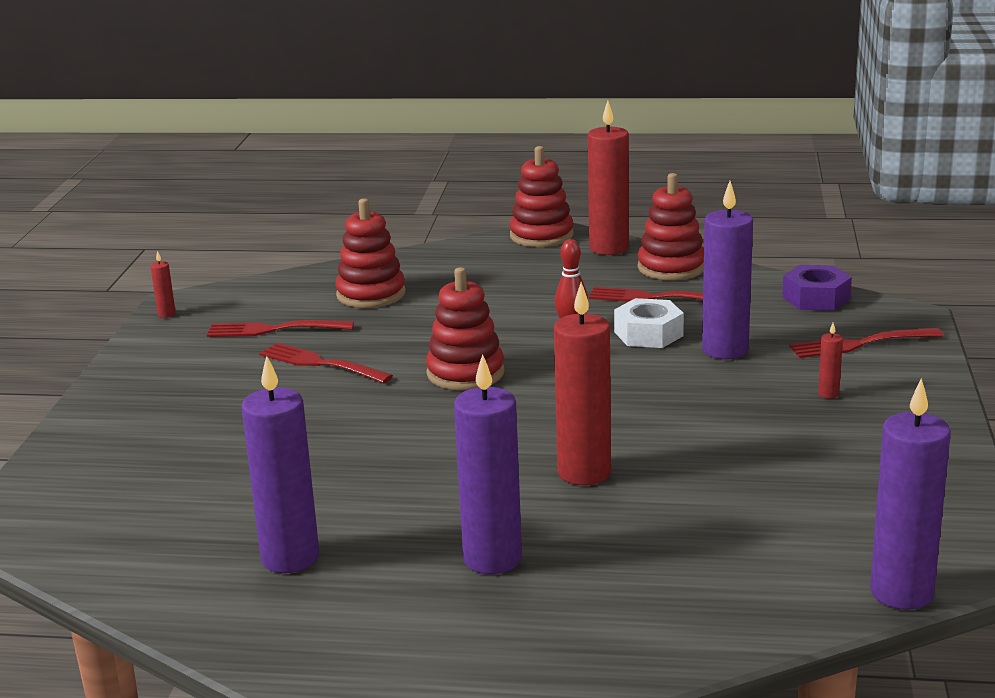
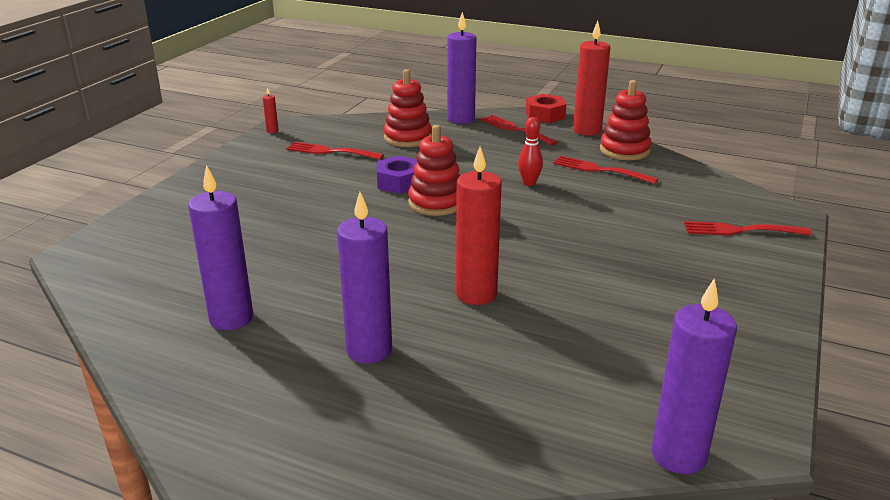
camera: 15 degrees right, 5 degrees up
red fork [259,343,393,383] -> red fork moved to [481,115,558,146]
red stacking toy [510,146,574,247] -> red nut [526,94,567,123]
white nut [614,298,684,348] -> none
purple candle [702,181,753,359] -> purple candle moved to [447,12,477,124]
purple nut [782,265,852,311] -> purple nut moved to [377,156,417,194]
red candle [818,323,843,399] -> none

